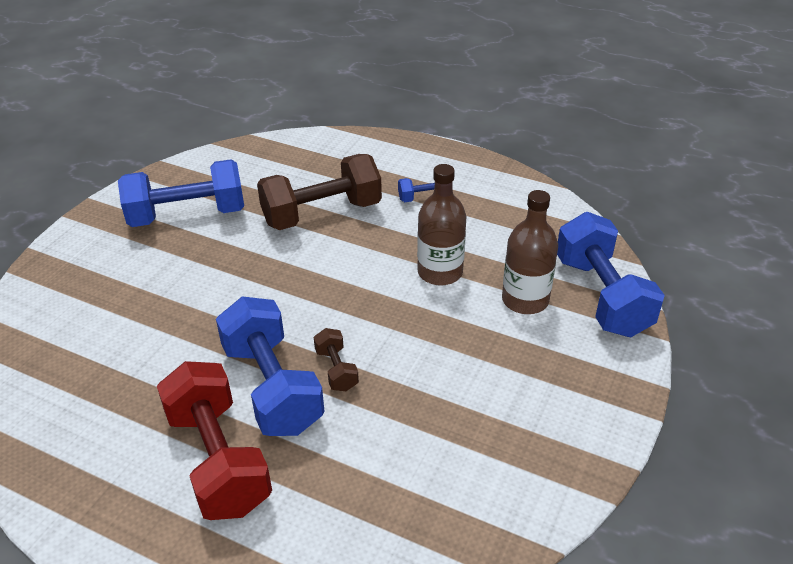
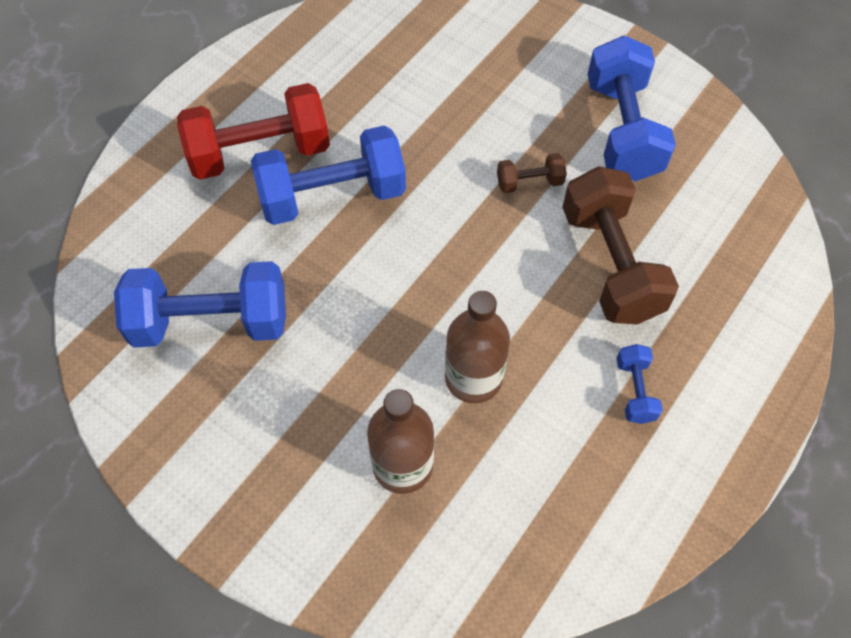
camera: 100 degrees right, 20 degrees up
brown dumbbell [314,328,359,391] -> brown dumbbell moved to [497,153,567,193]
blue dumbbell [557,212,665,337] -> blue dumbbell moved to [114,261,286,348]

